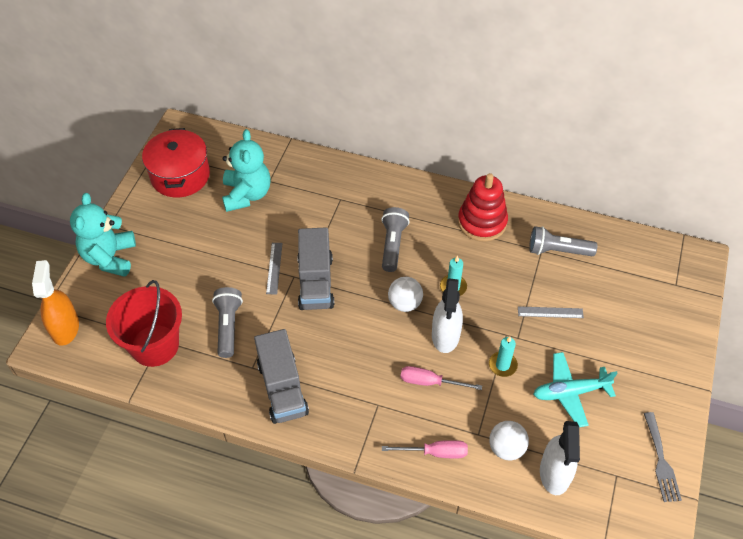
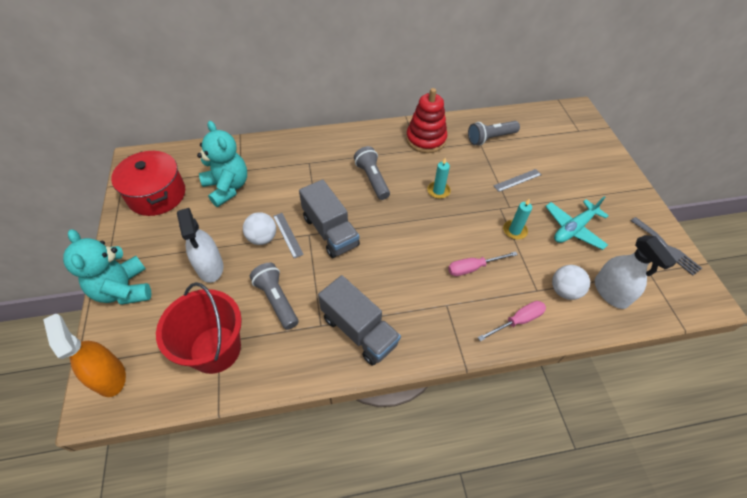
camera: 30 degrees left, 0 degrees up
white ball [388,277,423,312] -> white ball moved to [243,212,276,245]
white spray bottle [432,279,463,353] -> white spray bottle moved to [177,208,223,283]

